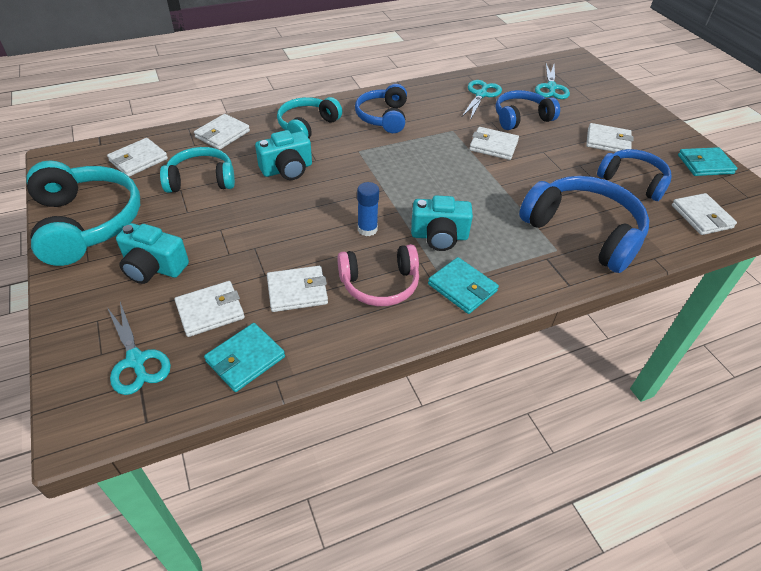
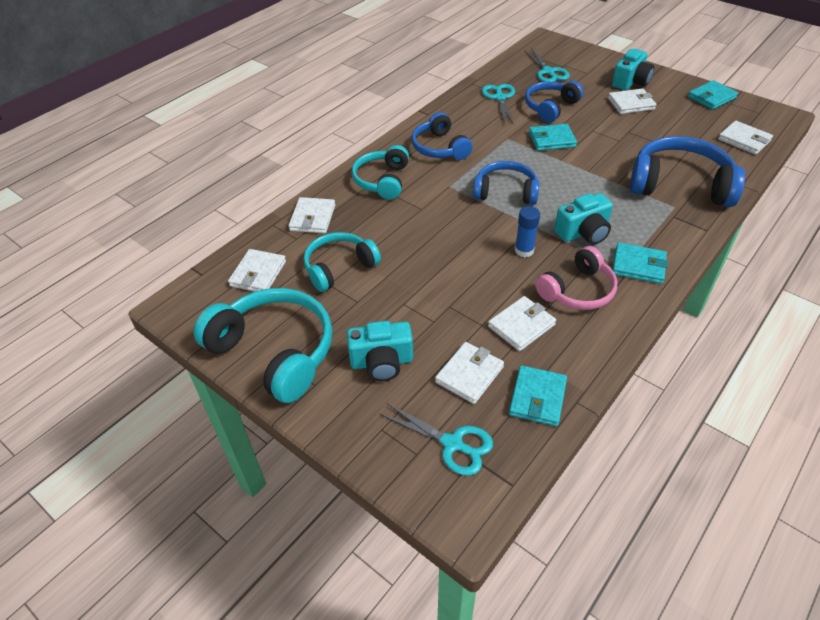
camera: 25 degrees left, 0 degrees up
turquoise camera [255,130,312,180] -> turquoise camera moved to [612,49,654,90]
white wallet [469,127,519,160] -> turquoise wallet [529,124,577,151]
blue headphones [597,149,672,201] -> blue headphones moved to [473,161,539,205]

